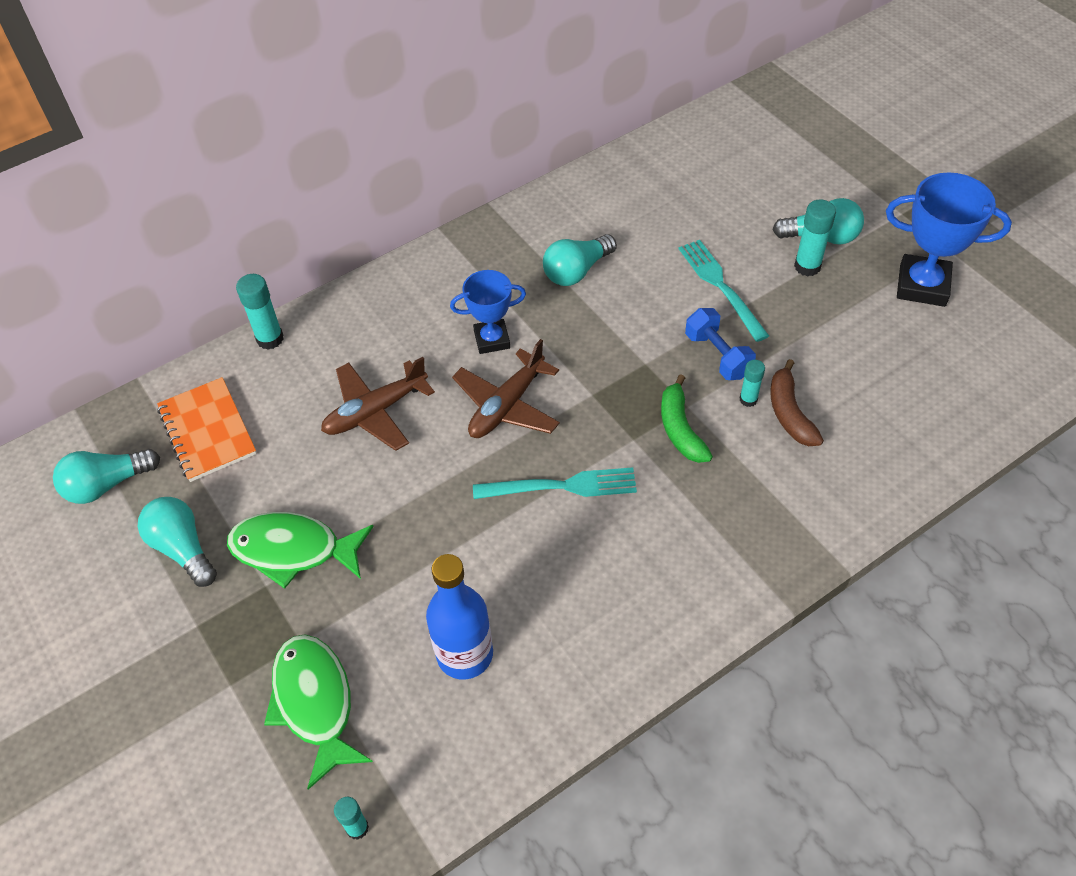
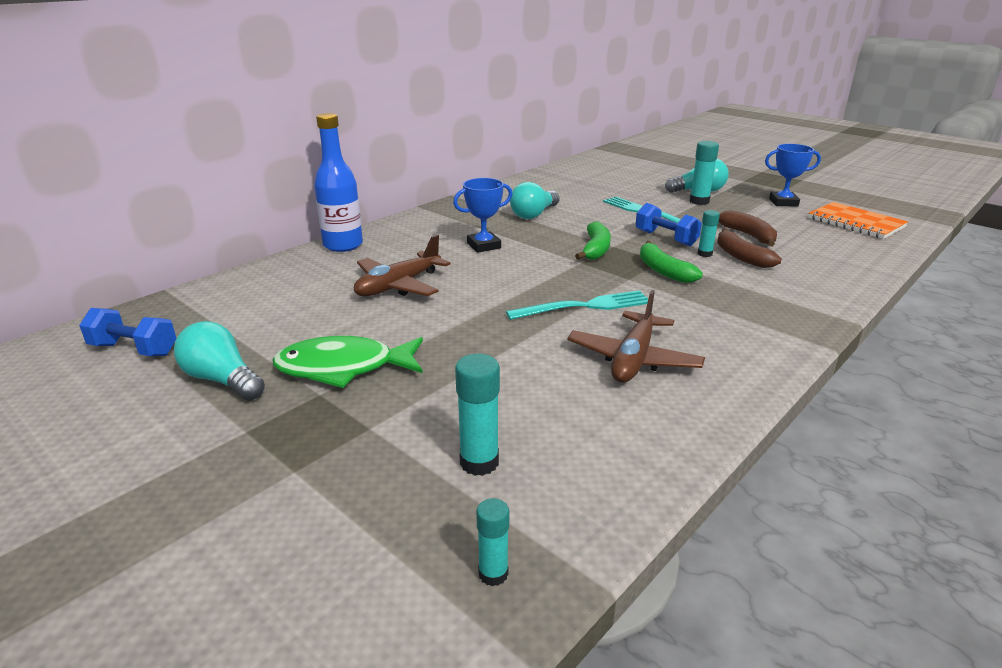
camera: 15 degrees left, 25 degrees down
turquoise light bulb [53,449,160,504] -> blue dumbbell [79,308,177,356]
orange notebook [157,377,257,482] -> orange notebook moved to [808,202,908,239]
turquoise glue stick [236,274,284,350] -> turquoise glue stick moved to [455,354,500,476]
green fish [264,635,373,790] -> none
blue bottle [426,554,493,680] -> blue bottle moved to [314,113,363,252]
brown plane [452,339,560,438] -> brown plane moved to [567,290,705,383]
blue trophy [886,172,1012,307] -> blue trophy [765,144,821,206], size x0.64
none -> green banana [575,221,611,260]
none -> brown banana [719,210,777,246]

